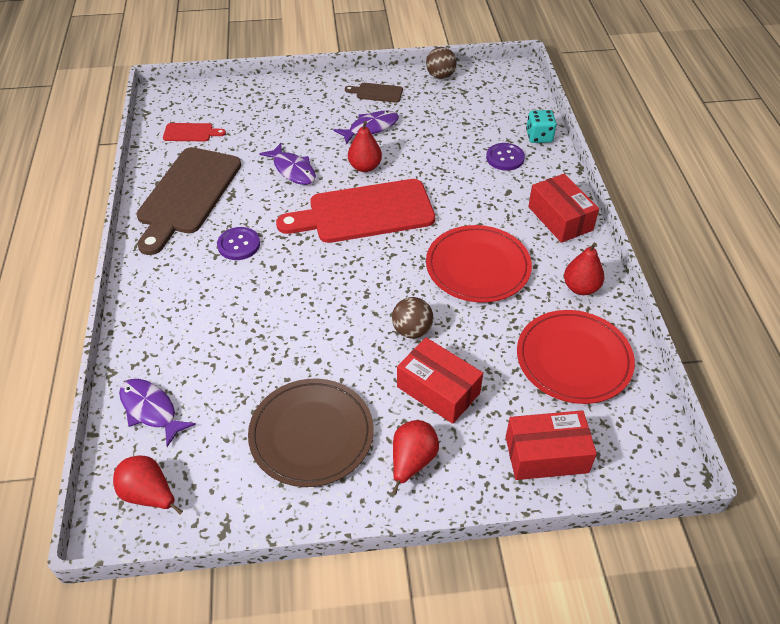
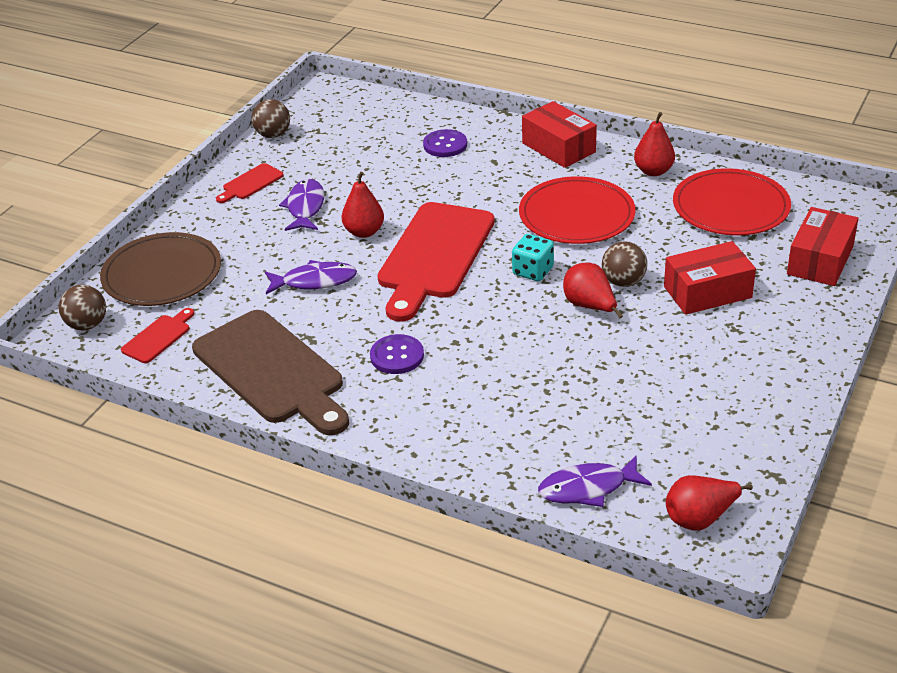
camera: 55 degrees left, 10 degrees down
brown plate [248,379,374,487] -> brown plate moved to [100,232,221,306]
brown cutting board [345,83,403,103] -> red cutting board [216,163,284,203]
red pear [392,420,439,494] -> red pear moved to [563,263,623,319]
turquoise dice [526,110,557,143] -> turquoise dice moved to [512,234,554,281]
red box [528,174,599,243] -> red box turned 45 degrees clockwise [522,101,597,168]
none -> brown ball [59,285,106,330]

